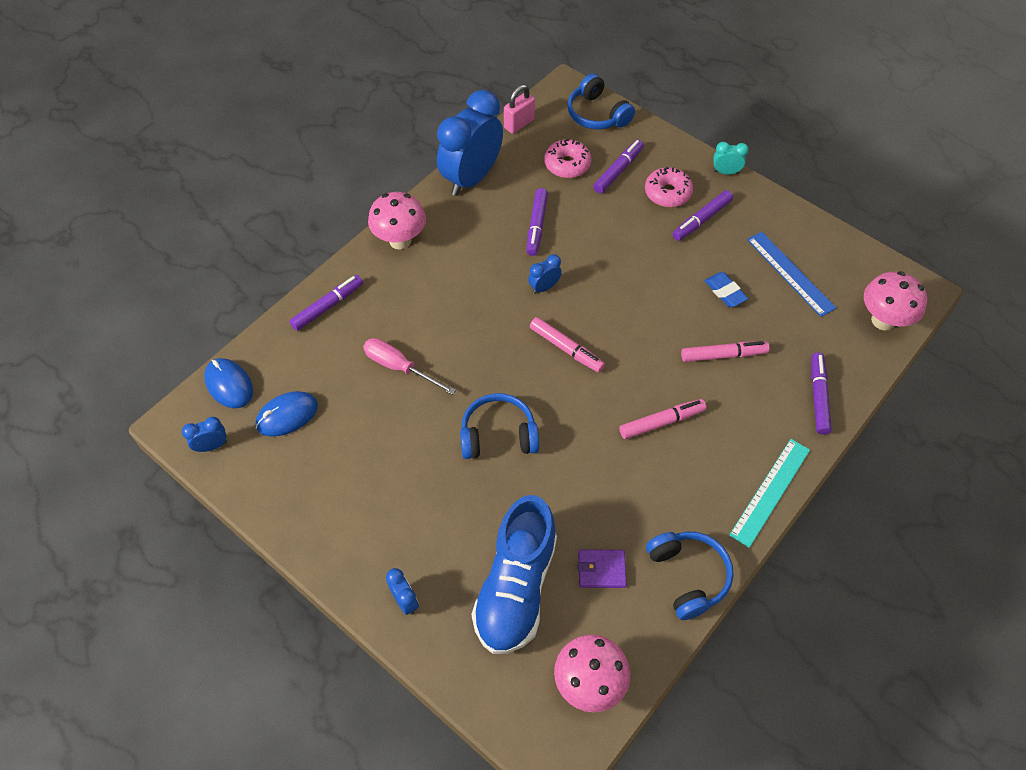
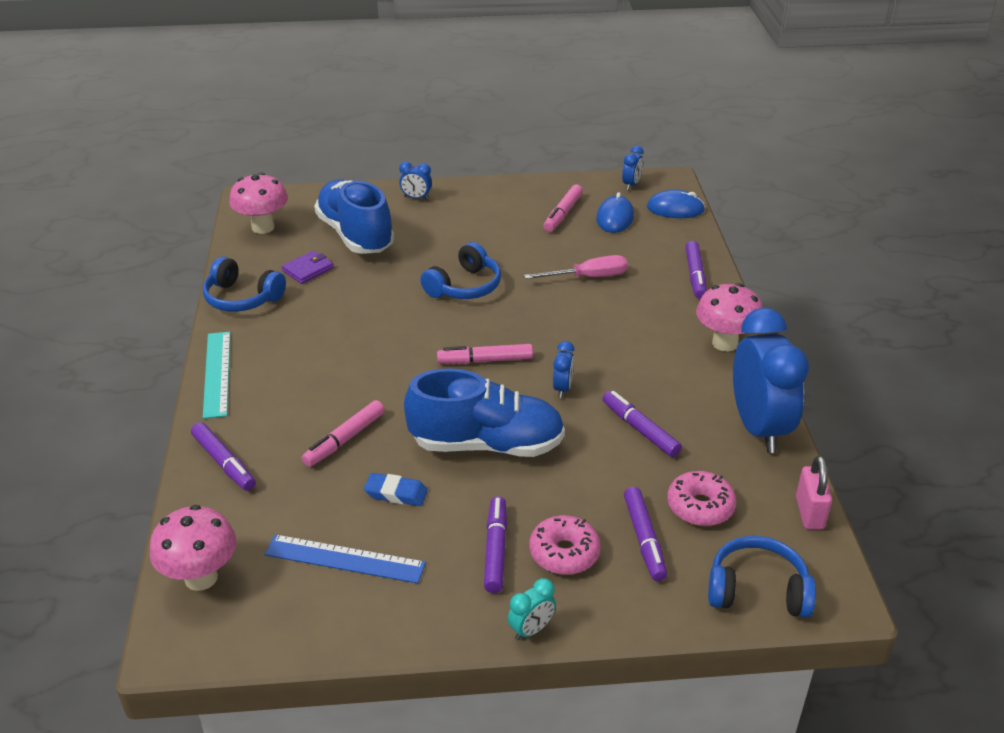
camera: 135 degrees right, 20 degrees down
pink marker [620,399,706,439] -> pink marker moved to [544,184,583,232]
none -> blue shoe [404,368,565,457]

